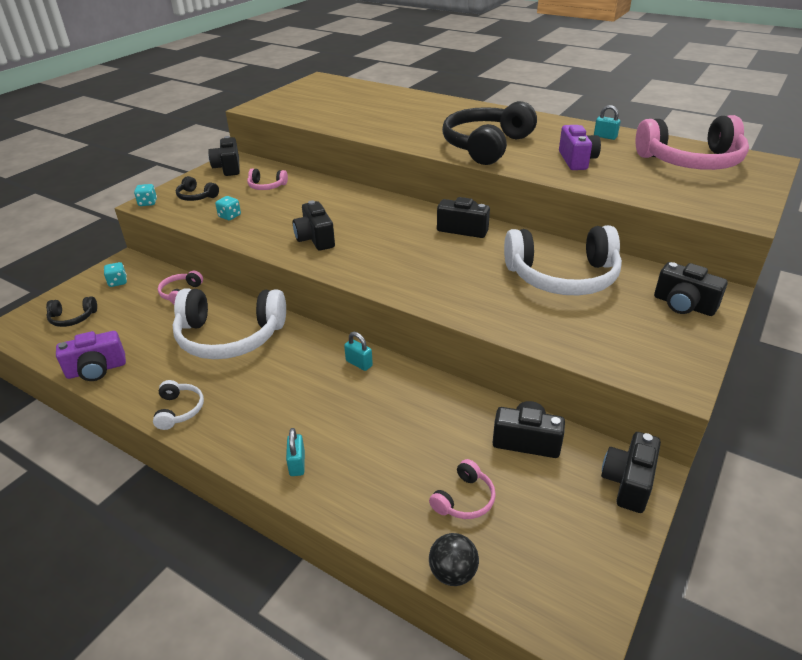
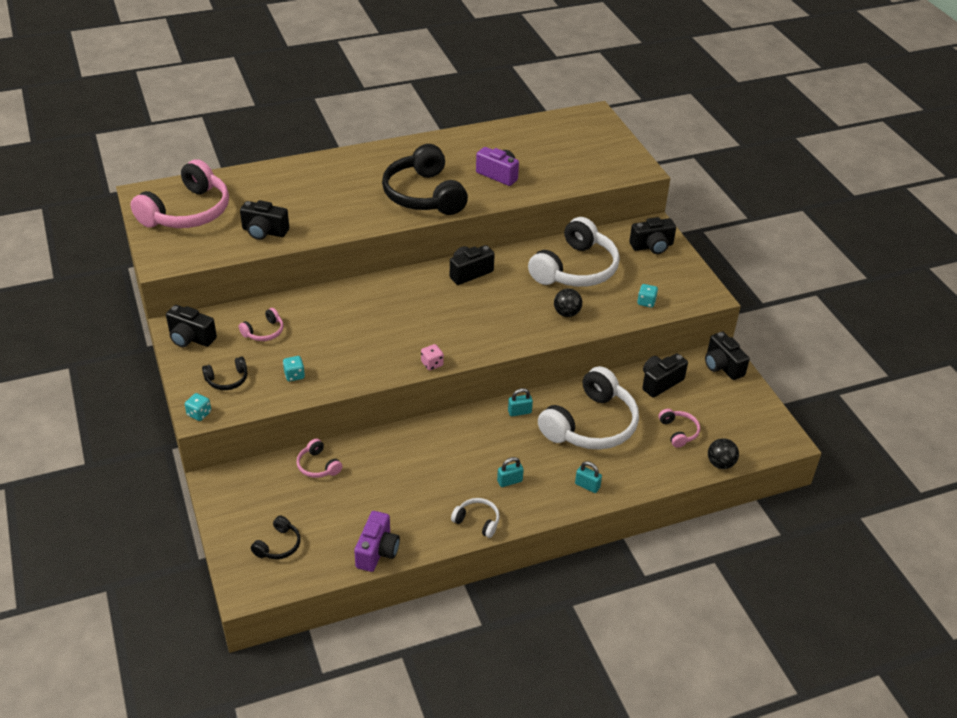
camera: 55 degrees left, 5 degrees up
turquoise dice [104,262,127,287] -> turquoise dice moved to [637,284,658,308]
white headphones [173,288,286,359] -> white headphones moved to [538,366,639,450]
black camera [293,200,335,251] -> black camera moved to [240,200,289,240]
turquoise padlock [594,105,621,140] -> turquoise padlock moved to [497,457,524,487]
pink headphones [635,115,749,170] -> pink headphones moved to [130,159,229,228]
none -> pink dice [421,344,444,370]
none -> black ball [554,289,582,317]

